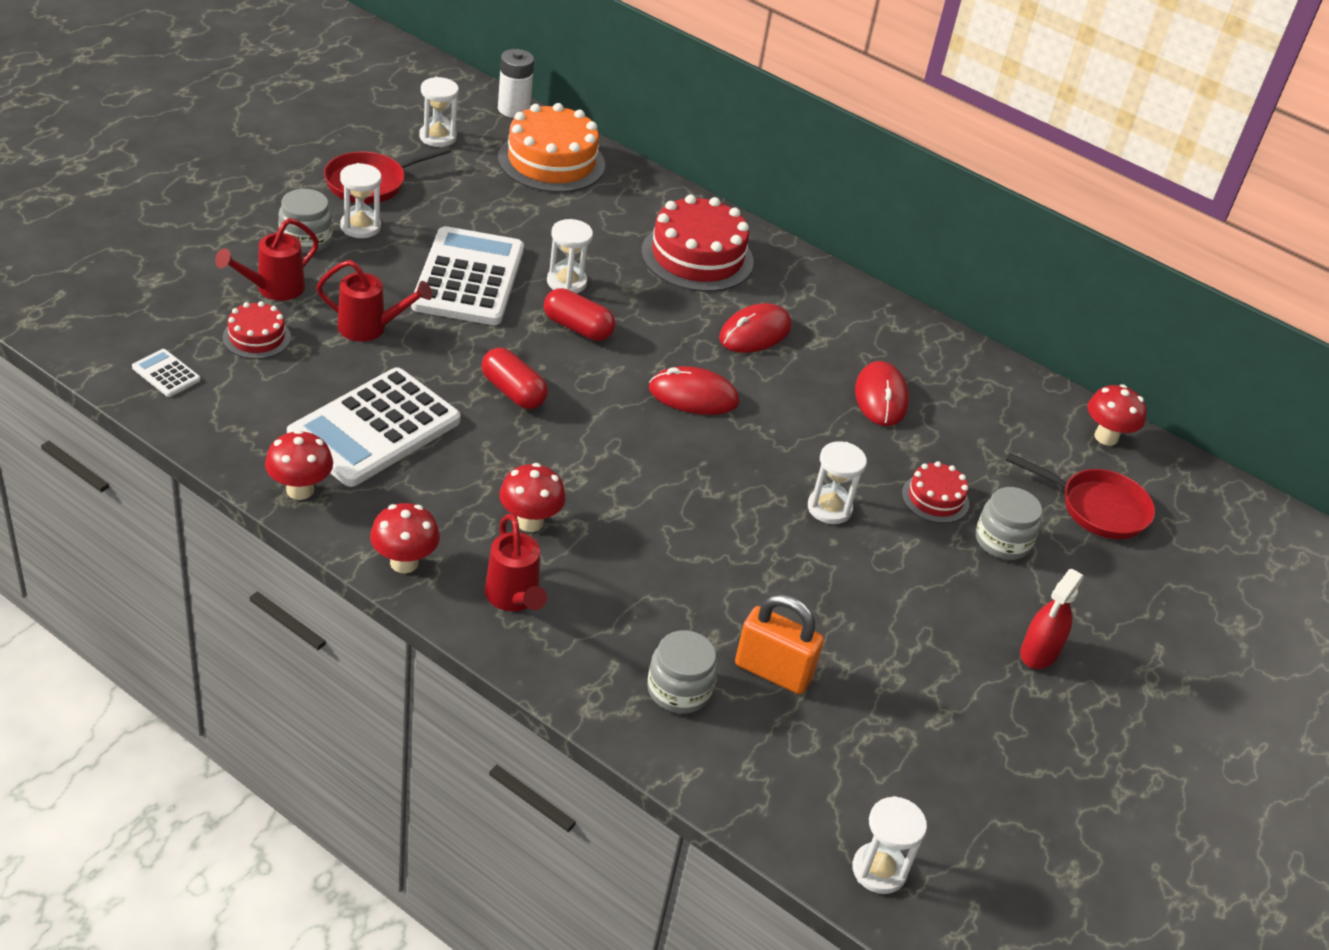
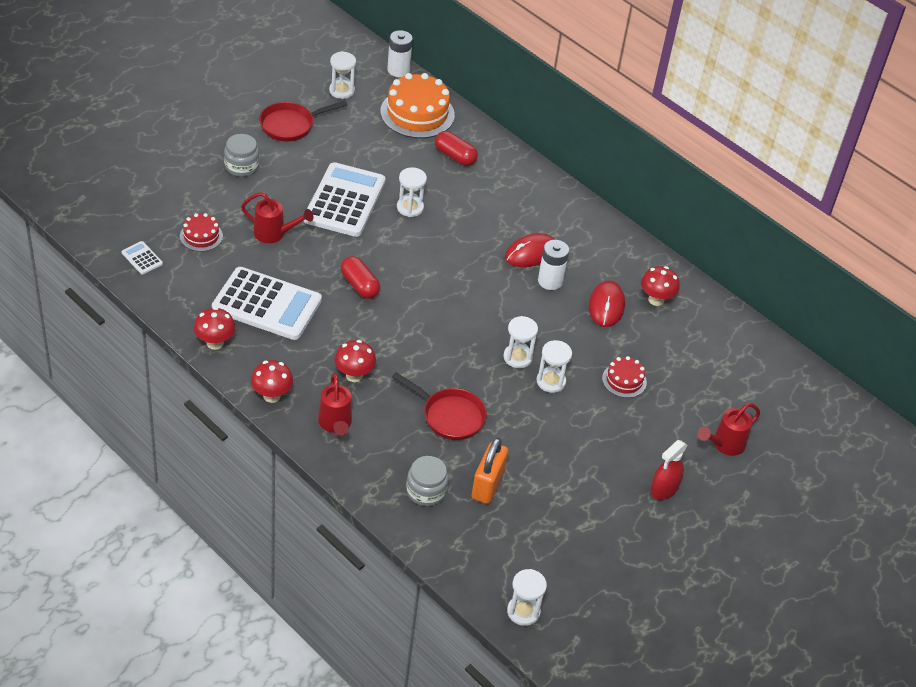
camera: 10 degrees right, 5 degrees up
red watering can [215,218,319,301] -> red watering can moved to [698,403,760,456]
white calculator [287,367,461,487] -> white calculator turned 120 degrees counterclockwise [212,267,322,340]
white hourglass [340,163,381,238] -> white hourglass moved to [504,316,538,368]
red capsule [544,288,615,341] -> red capsule moved to [435,131,478,166]
red cake [641,195,754,292] -> none
red mouse [649,366,739,415] -> none
orange padlock [735,594,824,694] -> orange padlock turned 75 degrees clockwise [472,437,508,504]
grey jar [976,487,1042,560] -> none
red pan [1006,452,1155,539] -> red pan moved to [392,372,487,440]
red mushroom [1088,384,1147,446] -> red mushroom moved to [641,266,680,306]
none -> white battery [538,240,569,290]

